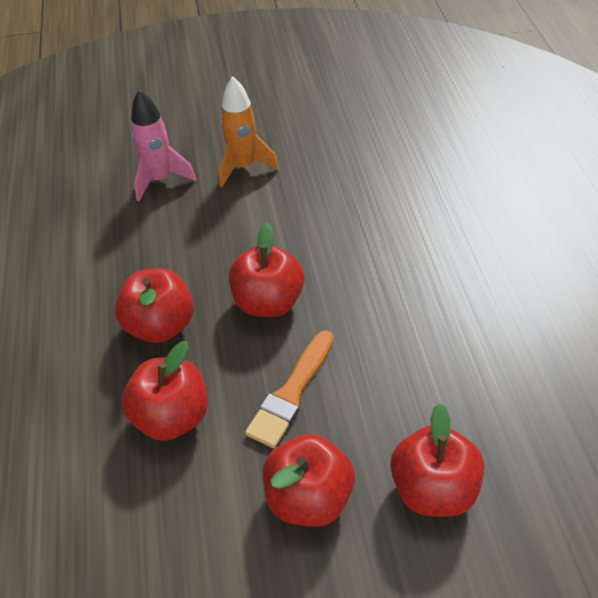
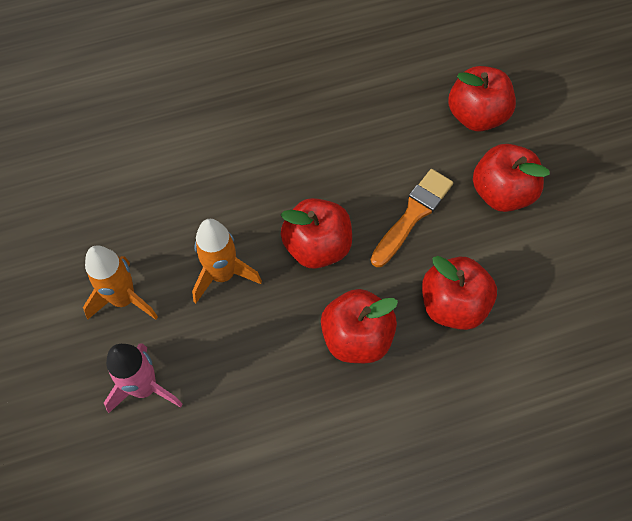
camera: 100 degrees left, 15 degrees up
orange brush [245,330,334,448] -> orange brush turned 75 degrees counterclockwise [371,169,453,267]
none -> orange rocket [192,219,262,303]

